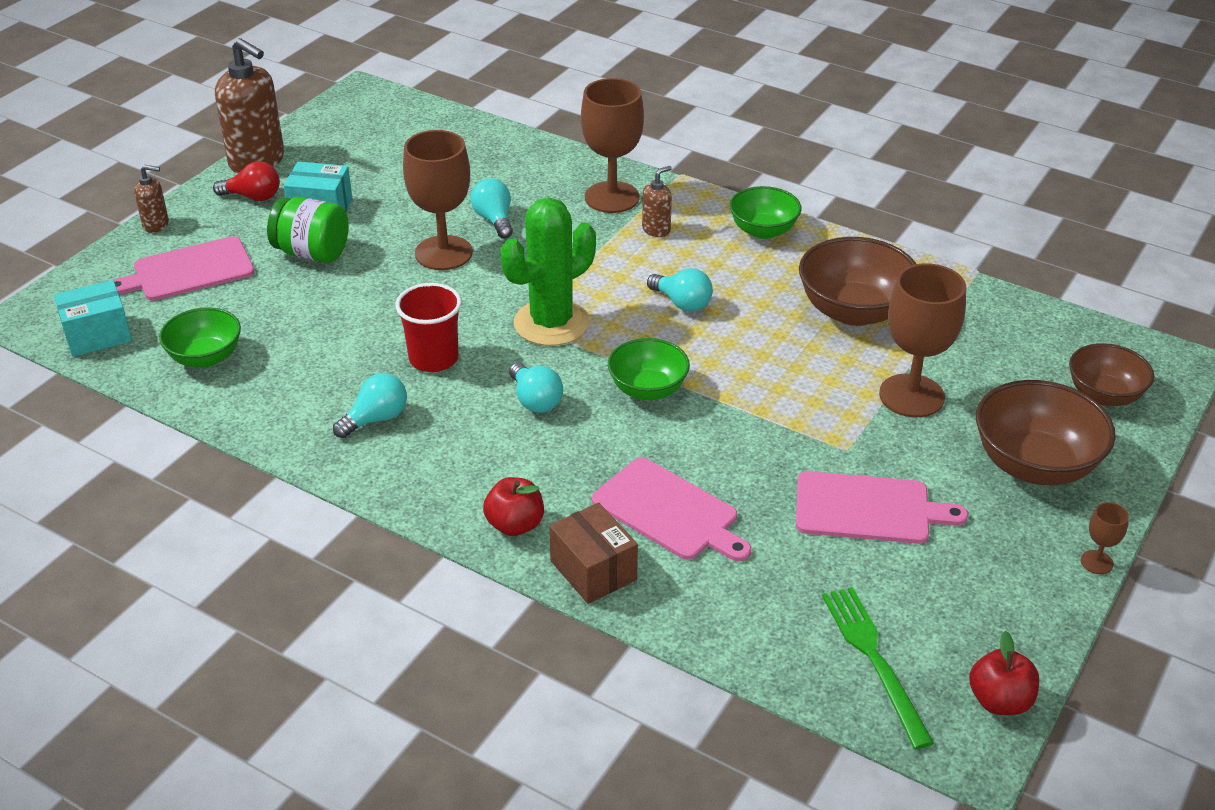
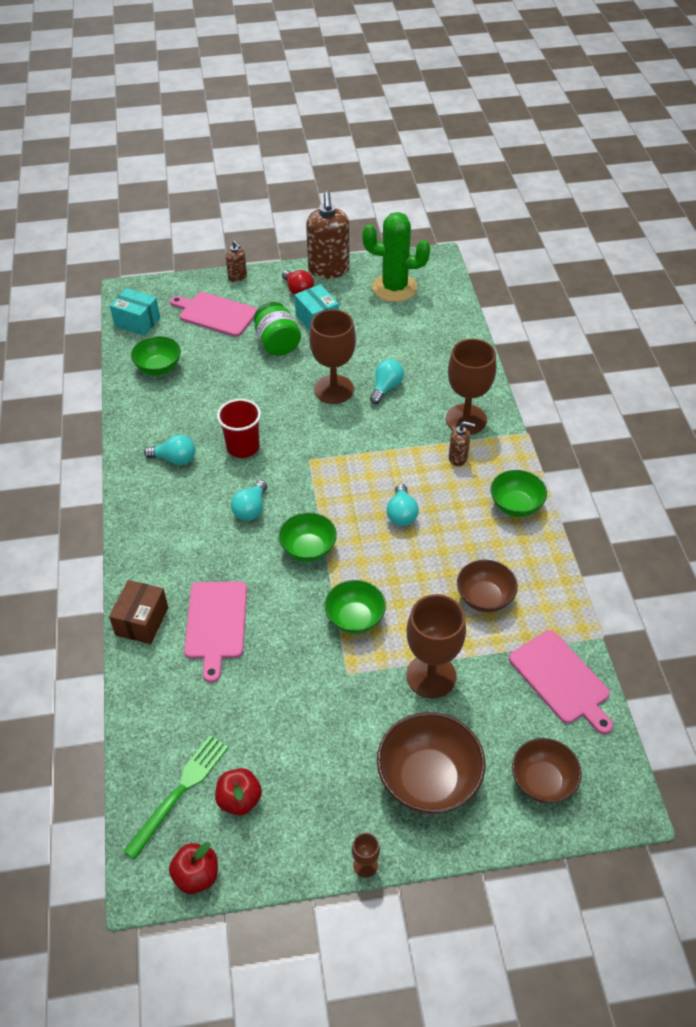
camera: 50 degrees right, 10 degrees up
red apple [483,477,544,536] -> red apple moved to [215,768,262,816]
green cactus [501,198,596,346] -> green cactus moved to [362,212,430,302]
pink cutting board [796,471,968,544] -> pink cutting board moved to [509,630,613,734]
brown bowl [799,237,916,326] -> brown bowl [457,560,518,612], size x0.64
none -> green bowl [324,580,386,634]

